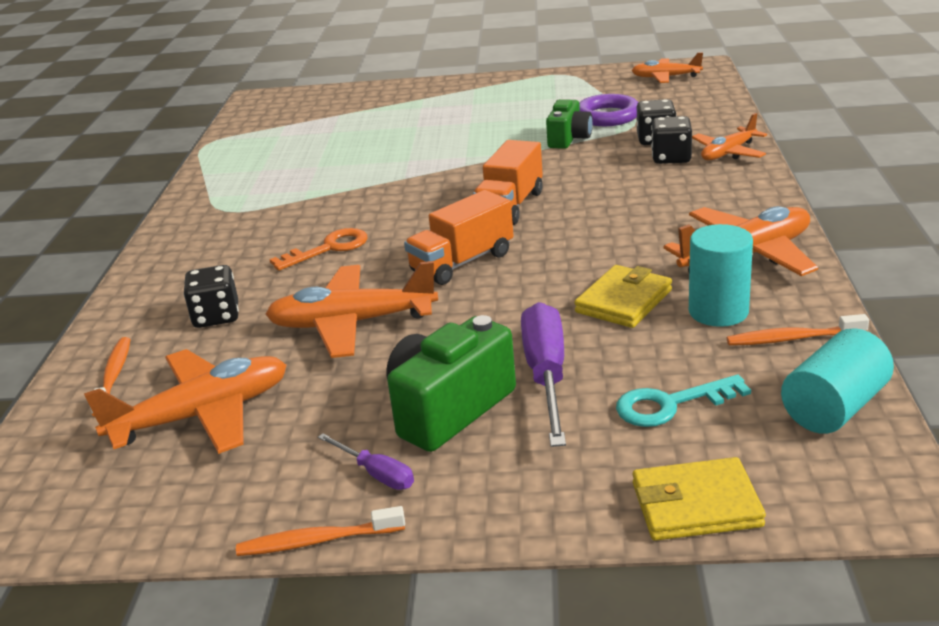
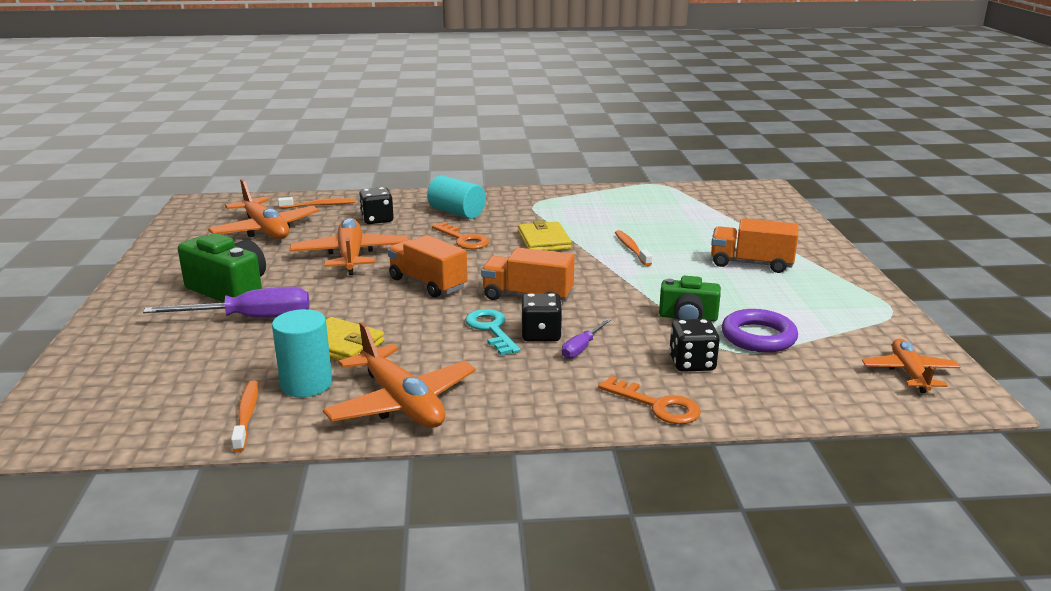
camera: 80 degrees right, 5 degrees down
orange toothbrush [236,506,405,556] -> orange toothbrush moved to [615,230,652,266]
purple screwdriver [318,433,414,490] -> purple screwdriver moved to [562,319,611,359]
turquoise key [616,374,751,427] -> turquoise key moved to [465,309,521,355]
yellow wallet [633,457,766,541] -> yellow wallet moved to [518,220,571,251]
black dice [651,116,692,164] -> black dice moved to [521,293,562,342]
orange plane [692,113,767,160] -> orange key [598,376,701,424]
turquoise cylinder [781,328,894,434] -> turquoise cylinder moved to [427,175,486,219]
none -> orange truck [711,218,798,273]

